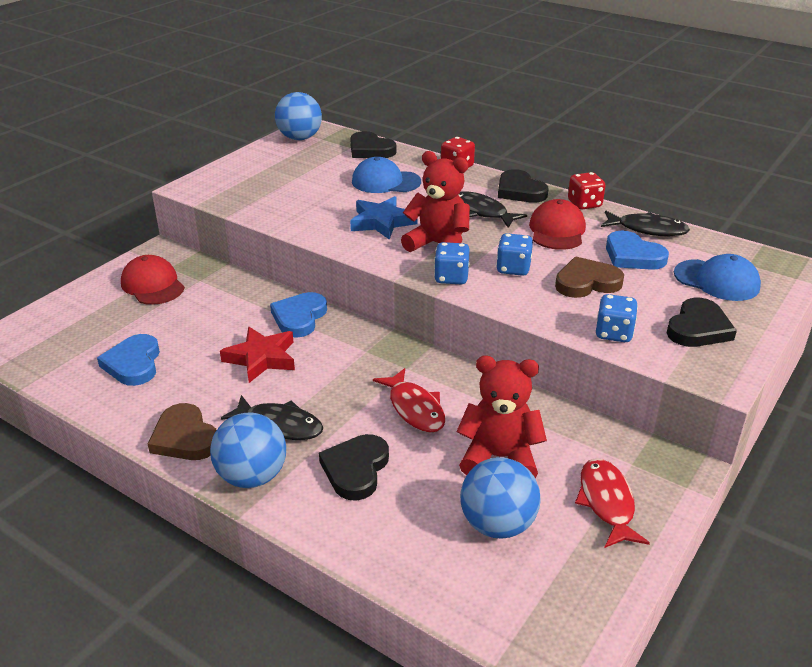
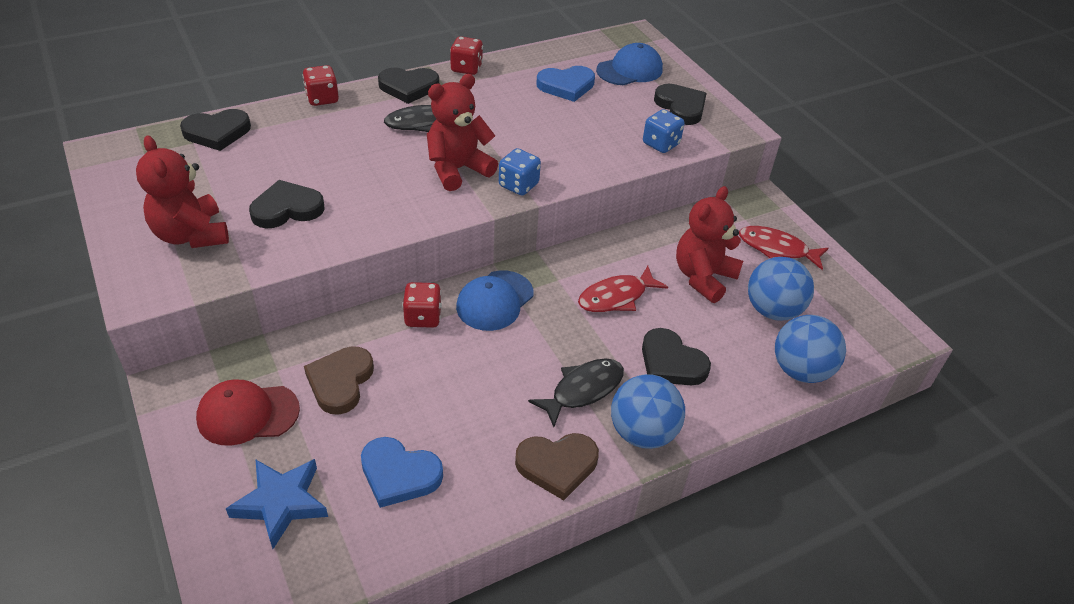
camera: 65 degrees left, 10 degrees up
red star [220,327,295,383] -> none
blue heart [270,292,327,338] -> red dice [402,282,442,328]
blue ball [275,92,322,140] -> blue ball moved to [775,315,846,383]
blue star [350,196,418,240] -> blue star moved to [225,459,328,549]
blue cap [352,157,421,193] -> blue cap moved to [456,270,533,331]
red fish [373,368,445,433] -> red fish turned 150 degrees clockwise [578,266,668,312]
blue dice [496,233,533,276] -> none
red cap [529,199,586,250] -> none
brown heart [555,257,624,298] -> brown heart moved to [304,346,374,415]
black fish [601,211,690,236] -> none
none -> red teddy bear [136,135,229,248]
none -> black heart [249,180,325,228]

